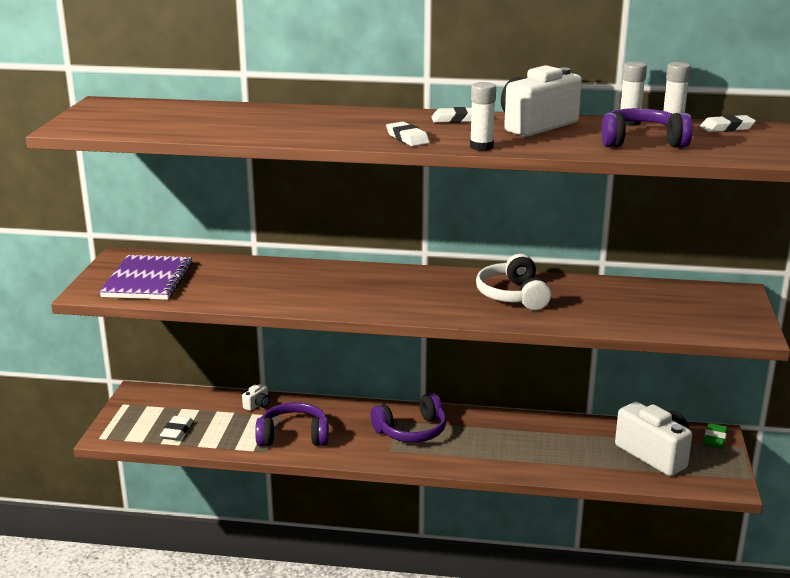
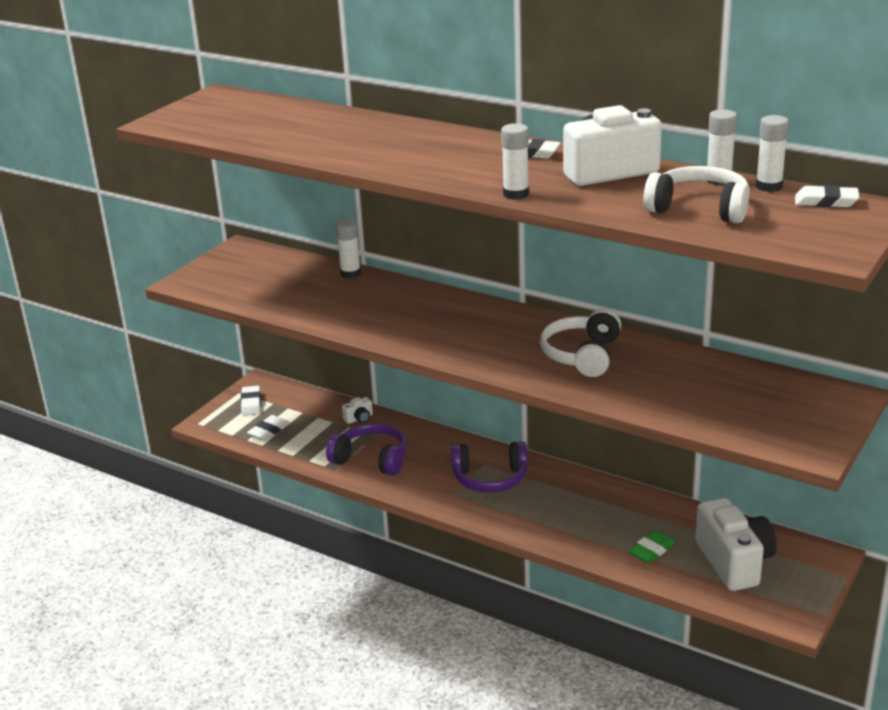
camera: 25 degrees right, 5 degrees up
purple notebook [99,255,193,300] -> none
white eraser [386,121,430,146] -> white eraser moved to [241,386,261,416]
purple headphones [601,108,693,148] -> white headphones [644,166,750,223]
green eraser [703,423,727,449] -> green eraser moved to [628,530,675,563]
none -> white glue stick [335,219,361,278]

